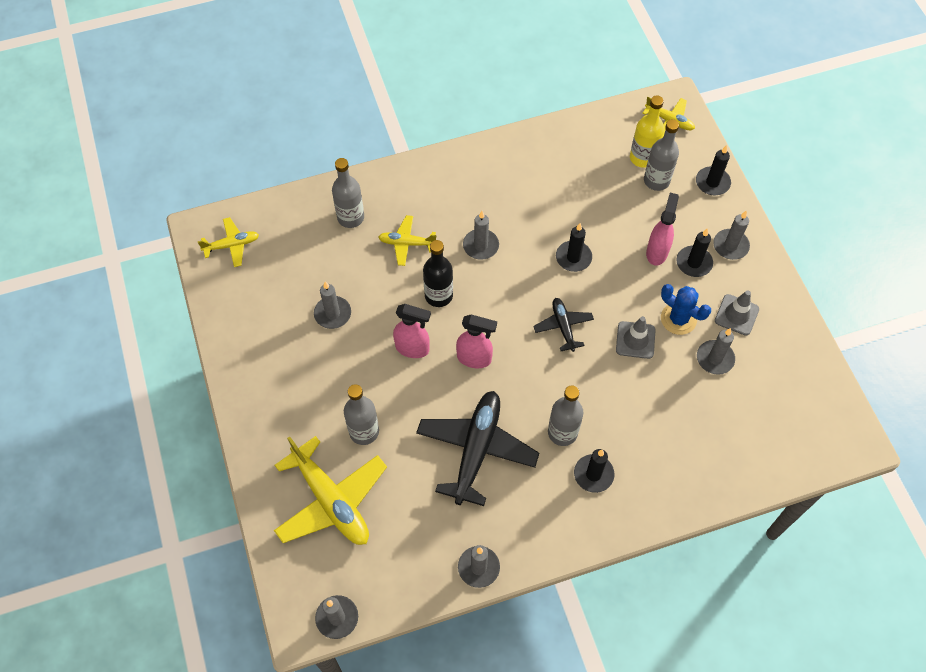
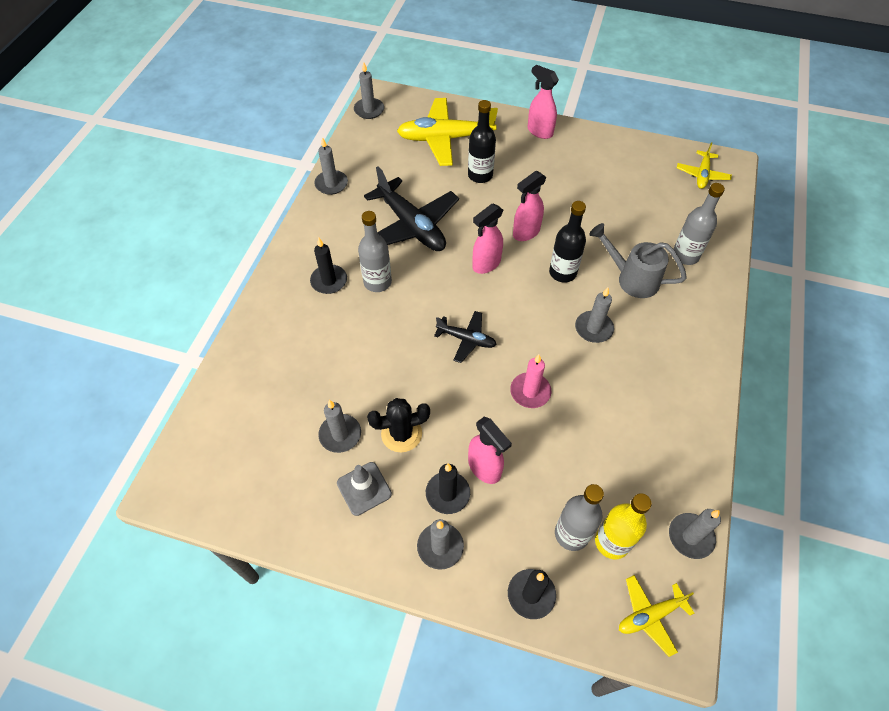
camera: 125 degrees right, 5 degrees down
grey candle [314,281,351,329] -> grey candle moved to [669,509,721,559]
grey bottle [344,384,379,445] -> black bottle [468,100,496,183]
yellow plane [378,215,437,266] -> grey watering can [589,223,687,298]
black candle [556,223,592,272] -> pink candle [510,354,551,408]
grey traffic cone [616,316,656,359] -> none
blue cactus [661,284,711,335] -> black cactus [367,398,430,452]
none -> pink spray bottle [528,65,559,139]

